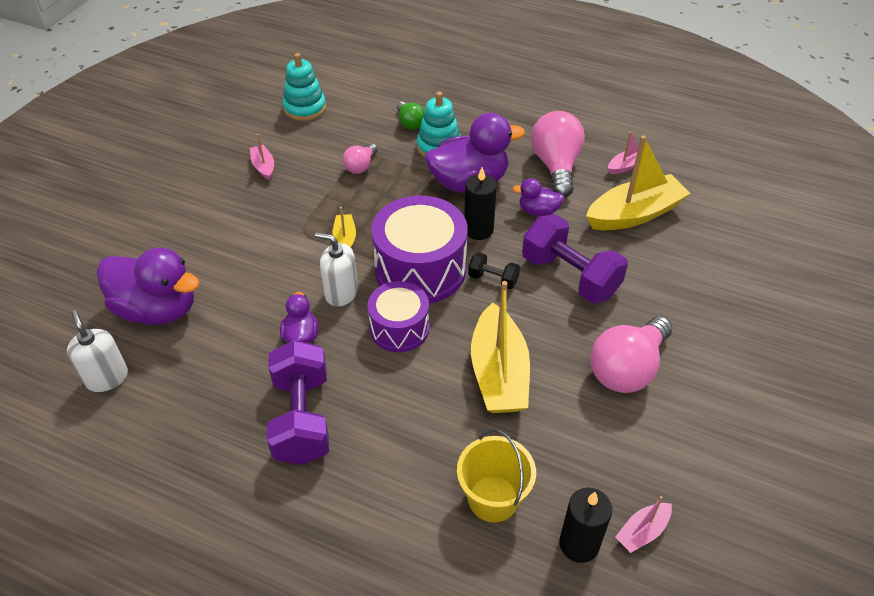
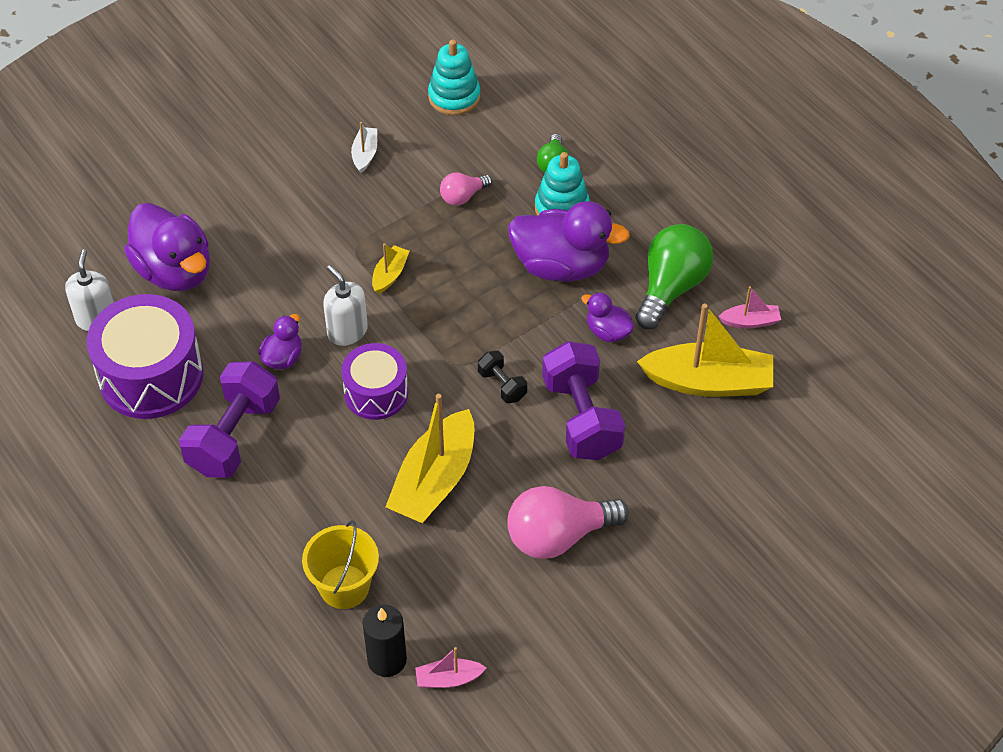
camera: 30 degrees right, 5 degrees up
pink boat [250,134,274,180] -> white boat [351,122,377,173]
purple drum [371,196,468,304] -> purple drum moved to [86,294,204,419]
black candle [464,167,497,240] -> none
pink light bulb [531,111,585,198] -> green light bulb [635,224,713,330]

